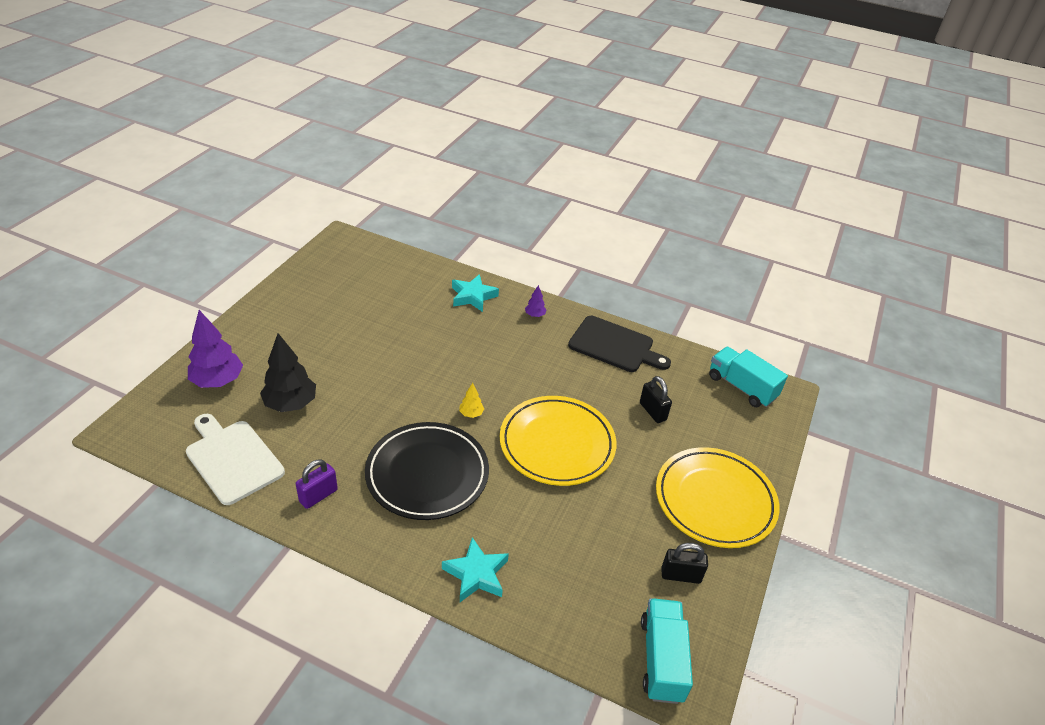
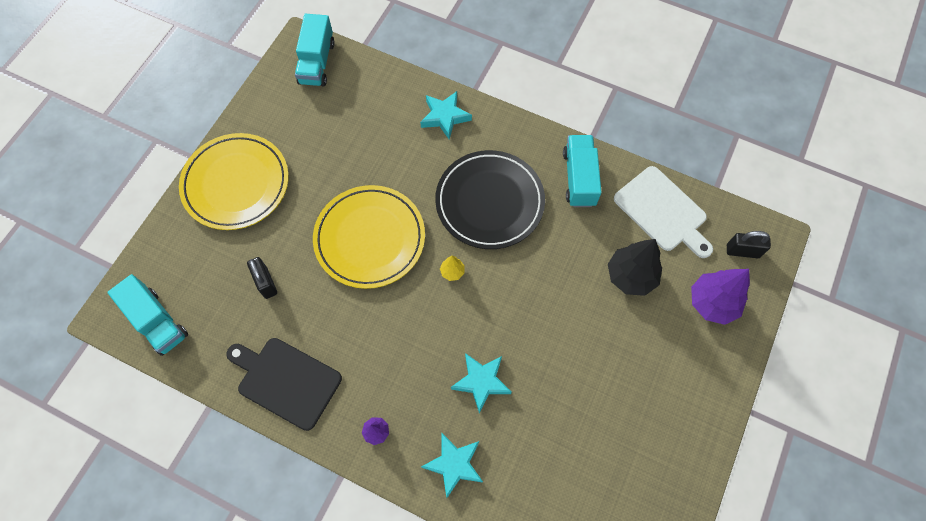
camera: 175 degrees left, 25 degrees up
purple padlock [296,459,338,509] -> turquoise truck [563,135,602,207]
black padlock [661,543,708,584] -> black padlock moved to [727,231,771,258]
none -> turquoise star [451,353,512,414]

